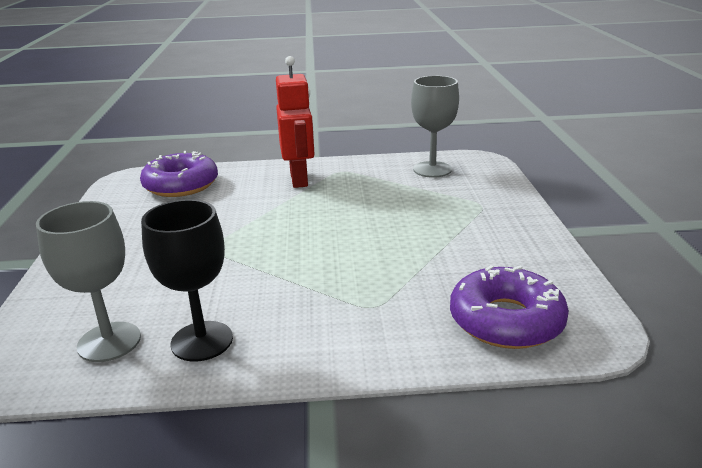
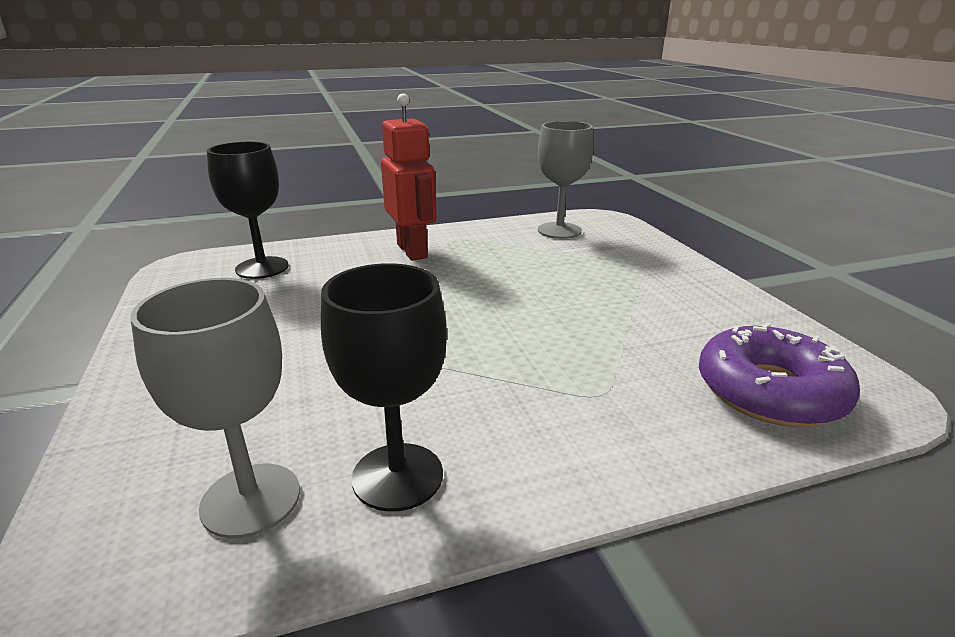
camera: 15 degrees left, 0 degrees up
purple donut [140,151,218,197] -> black goblet [207,142,289,279]

